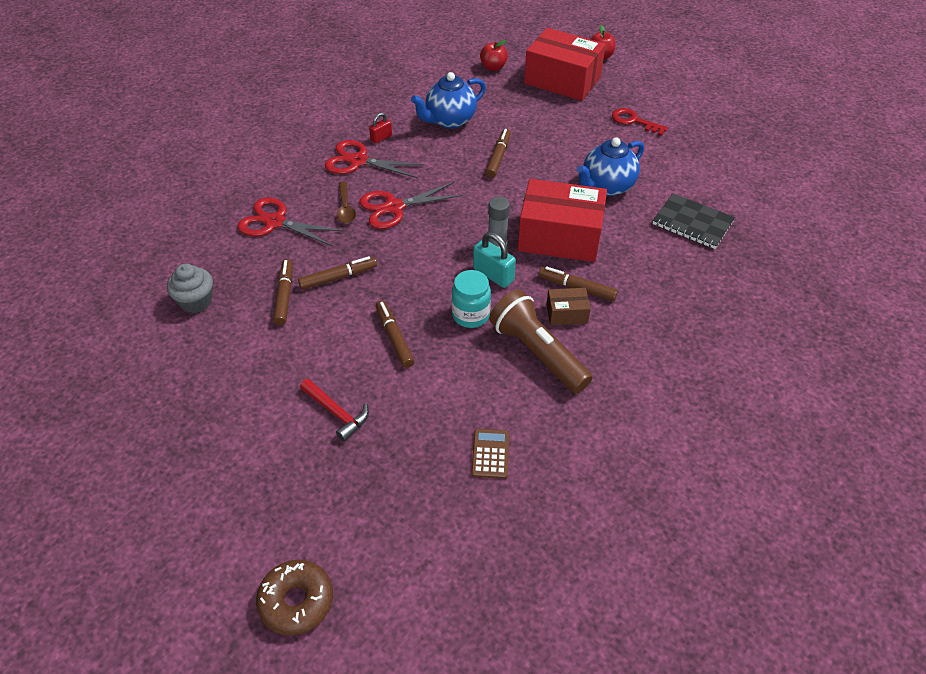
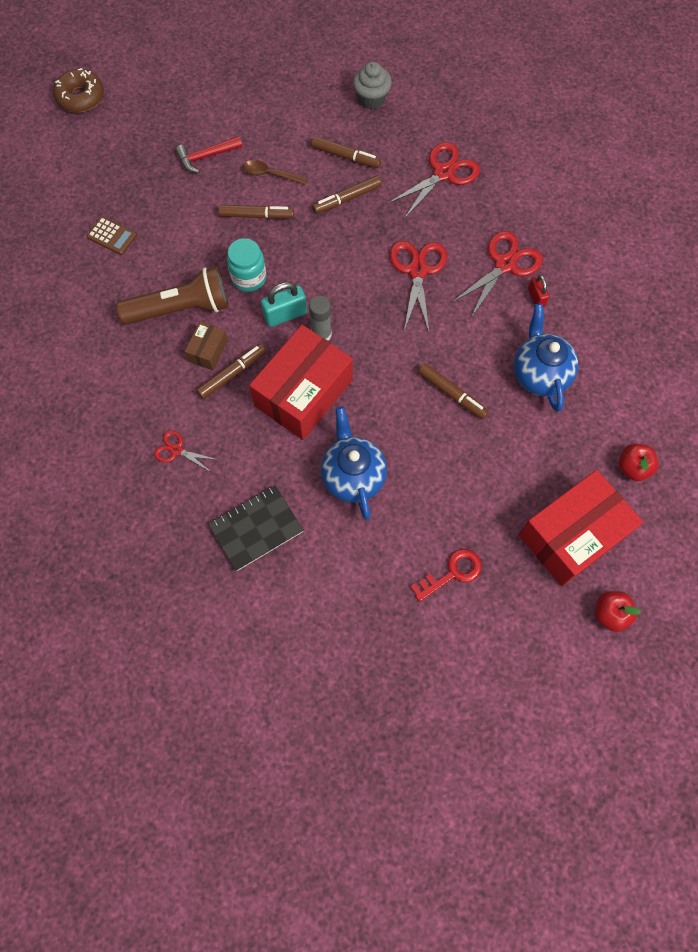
camera: 115 degrees right, 20 degrees up
brown marker [298,256,377,290] -> brown marker turned 60 degrees clockwise [312,175,382,214]
brown spoon [337,182,356,224] -> brown spoon moved to [243,160,308,185]
none -> red scissors [154,431,218,472]

